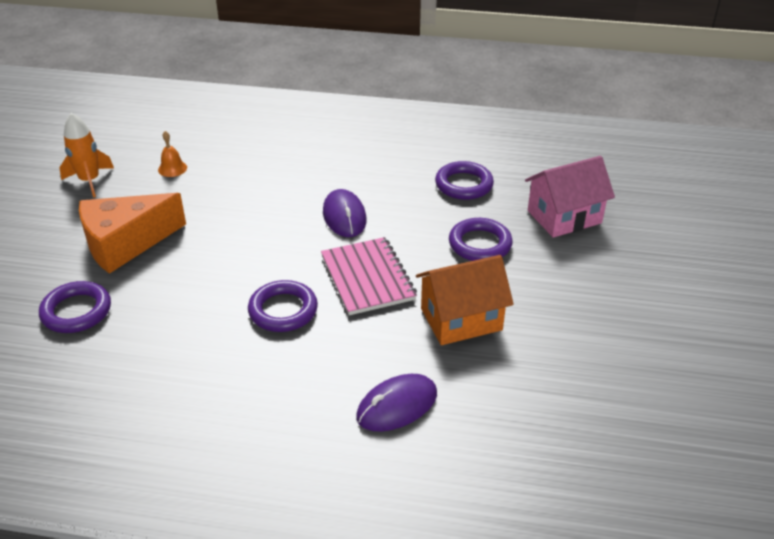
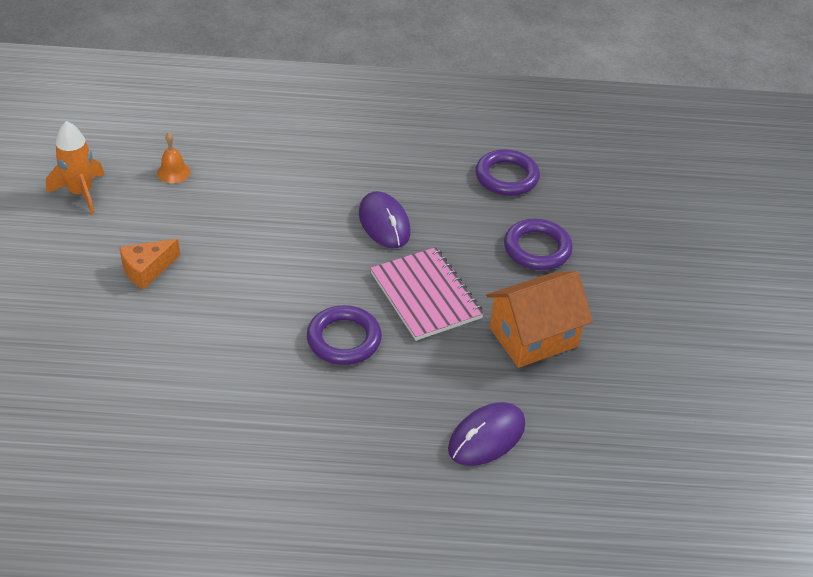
camera: 10 degrees left, 5 degrees up
purple ring [39,281,111,333] -> none
orange cheese [79,193,186,274] -> orange cheese [119,239,180,290], size x0.52
pink house [525,156,615,238] -> none

